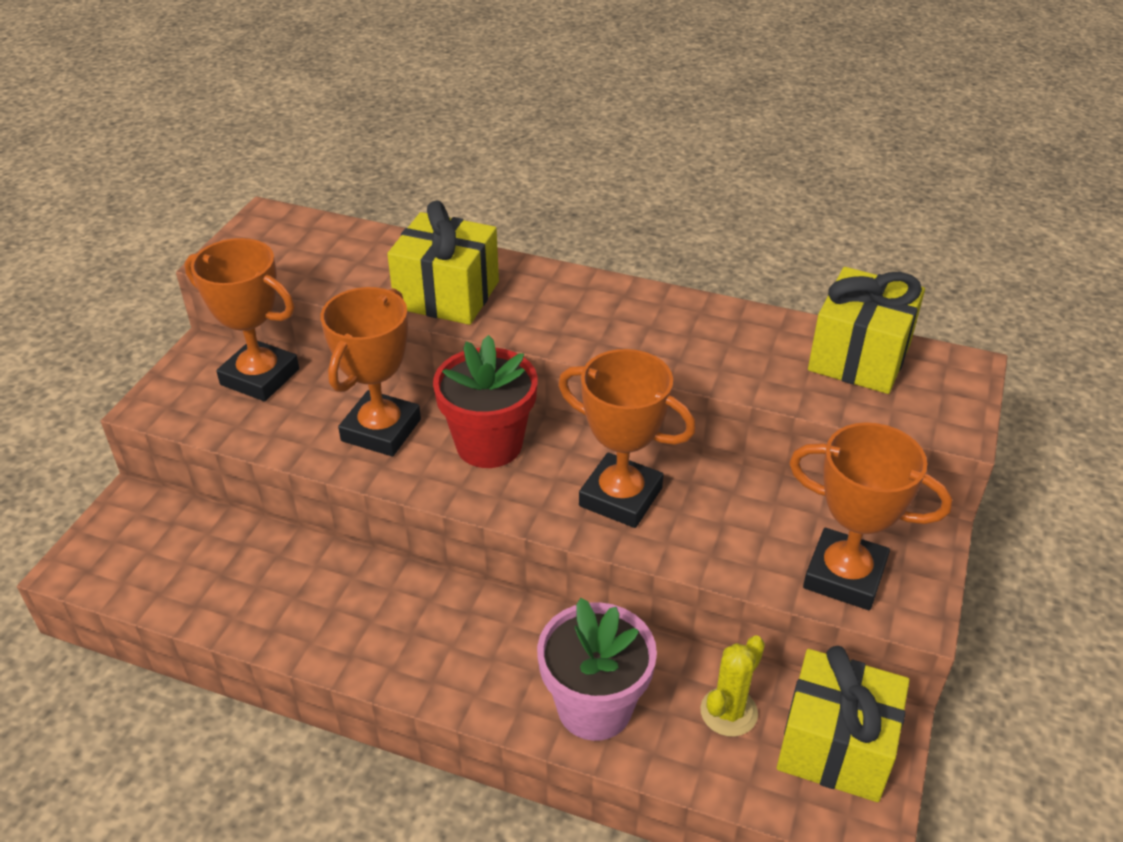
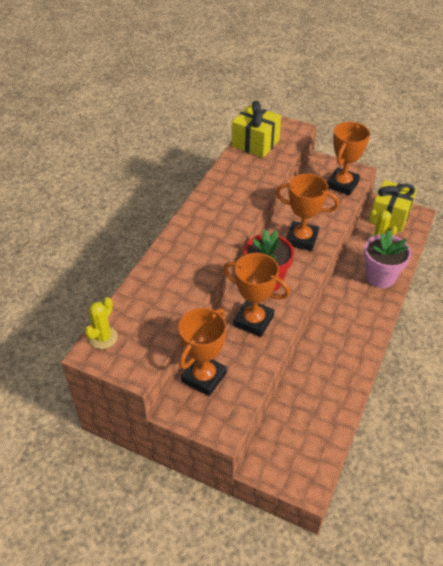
camera: 85 degrees left, 5 degrees up
yellow gift [387,201,499,325] -> none
orange trophy [558,349,696,528] -> orange trophy turned 75 degrees clockwise [275,174,339,251]
none -> yellow cactus [85,297,118,349]

